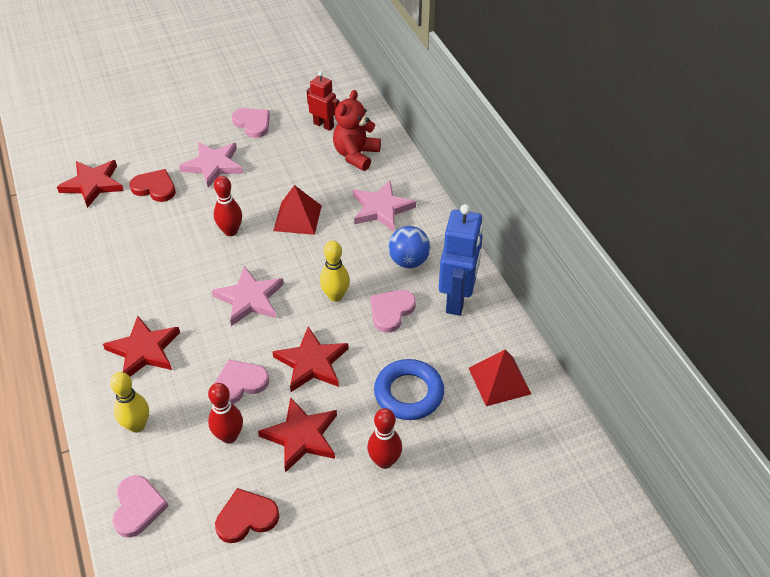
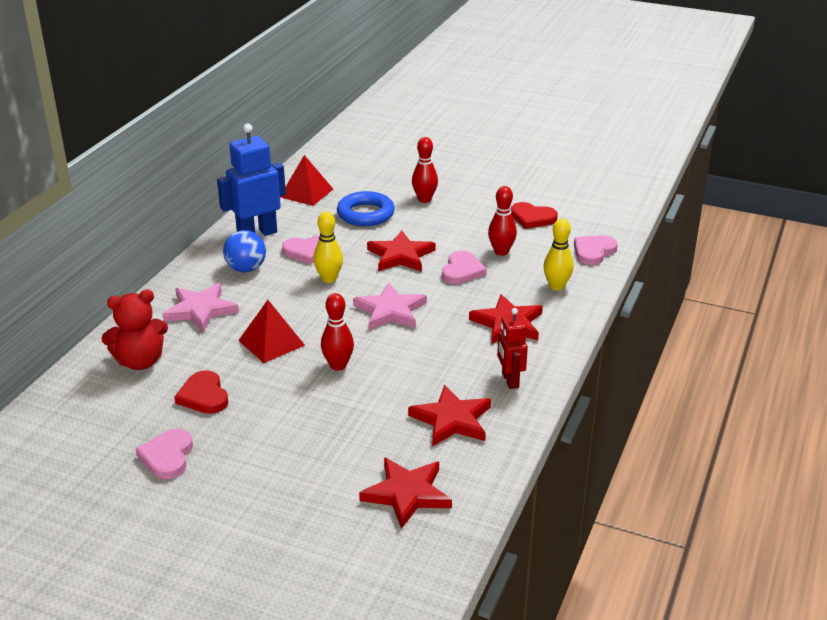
camera: 135 degrees left, 15 degrees down
red heart [130,169,176,202] -> red heart moved to [174,370,228,414]
pink star [179,142,243,188] -> none
pink heart [214,360,269,404] -> pink heart turned 90 degrees counterclockwise [442,251,487,284]
red star [258,397,337,473] -> red star moved to [408,385,491,446]
red robot [307,71,339,131] -> red robot moved to [497,308,528,389]

